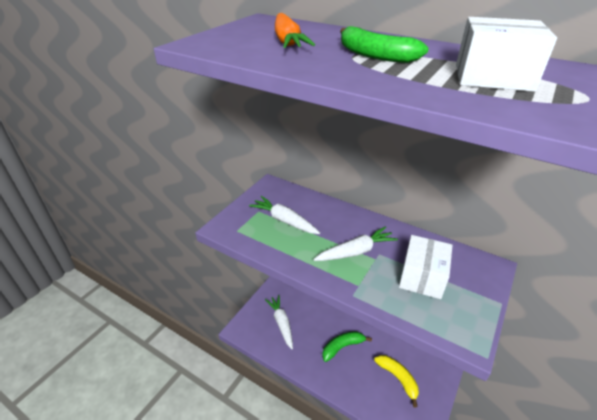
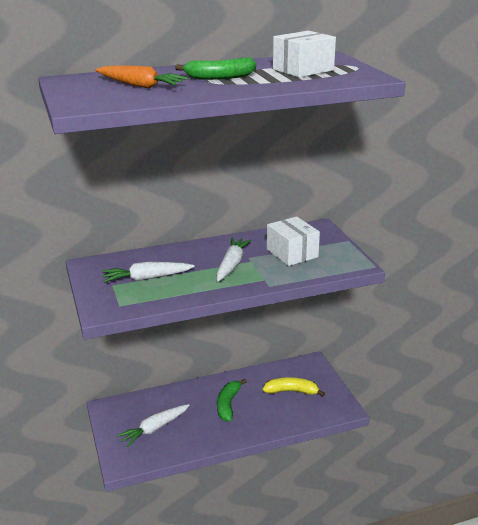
camera: 50 degrees left, 10 degrees down
white carrot [265,295,293,349] -> white carrot turned 60 degrees counterclockwise [117,404,190,447]

